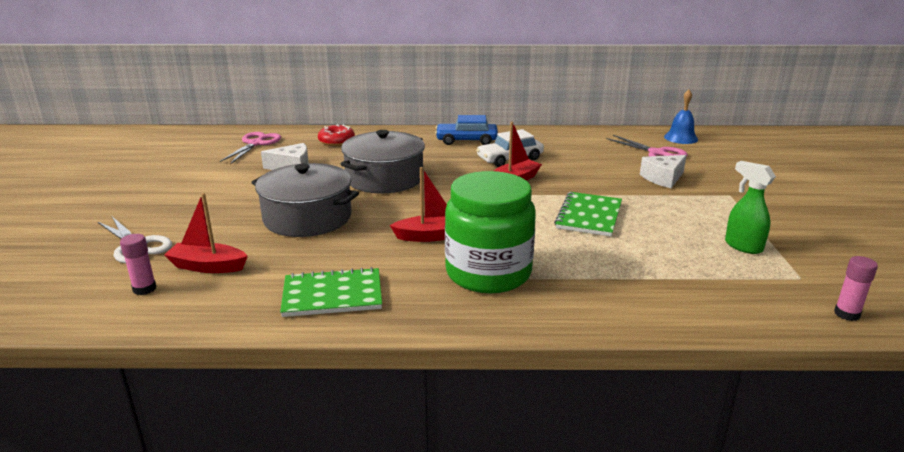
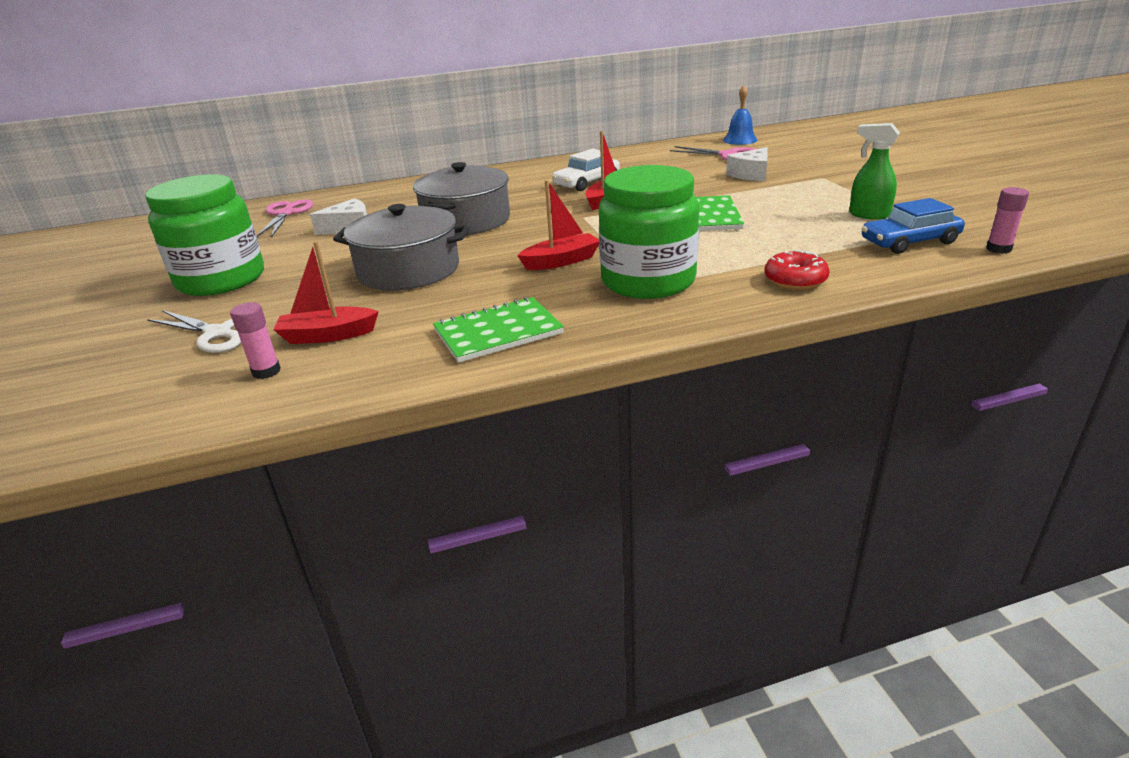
camera: 15 degrees left, 5 degrees up
red donut [318,124,355,146] -> red donut moved to [764,250,830,290]
blue car [435,115,498,145] -> blue car moved to [862,198,965,254]
none -> green jar [145,175,264,296]

